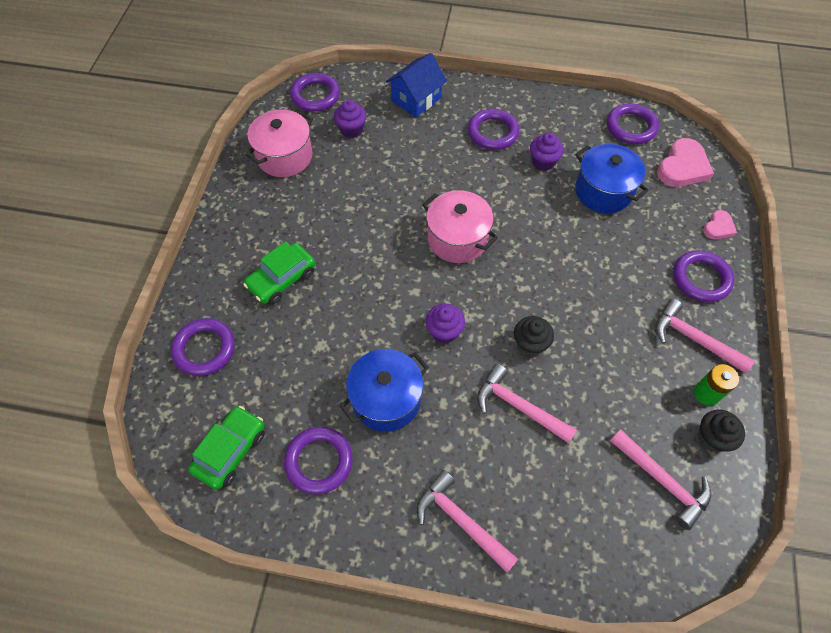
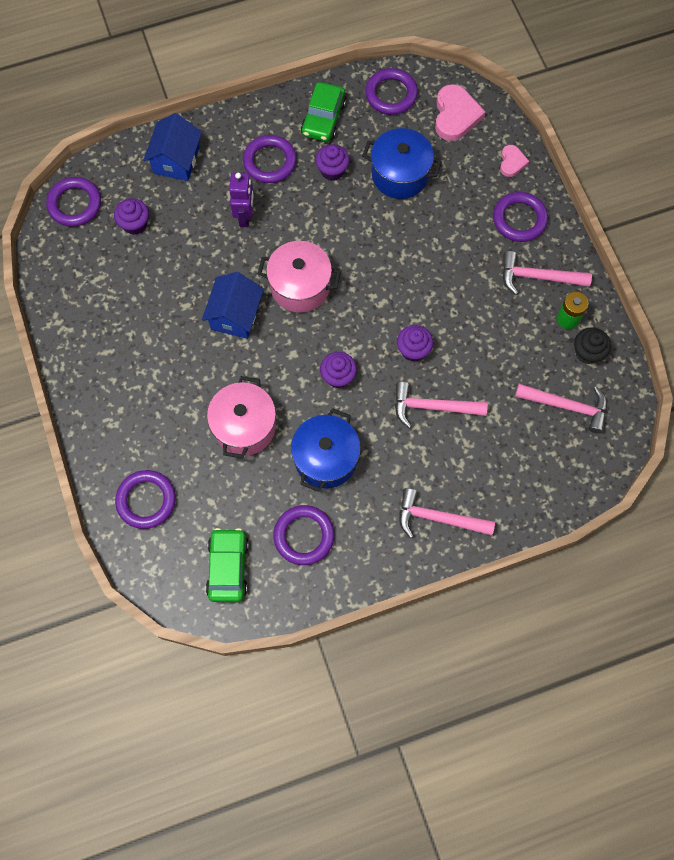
camera: 30 degrees left, 10 degrees up
green car [243,242,316,304] -> green car moved to [301,82,347,142]
pink pot [245,110,313,177] -> pink pot moved to [207,376,276,459]
black cupcake [514,316,554,356] -> purple cupcake [397,325,433,362]
none -> blue house [202,272,264,339]
none -> purple robot [229,173,254,227]

